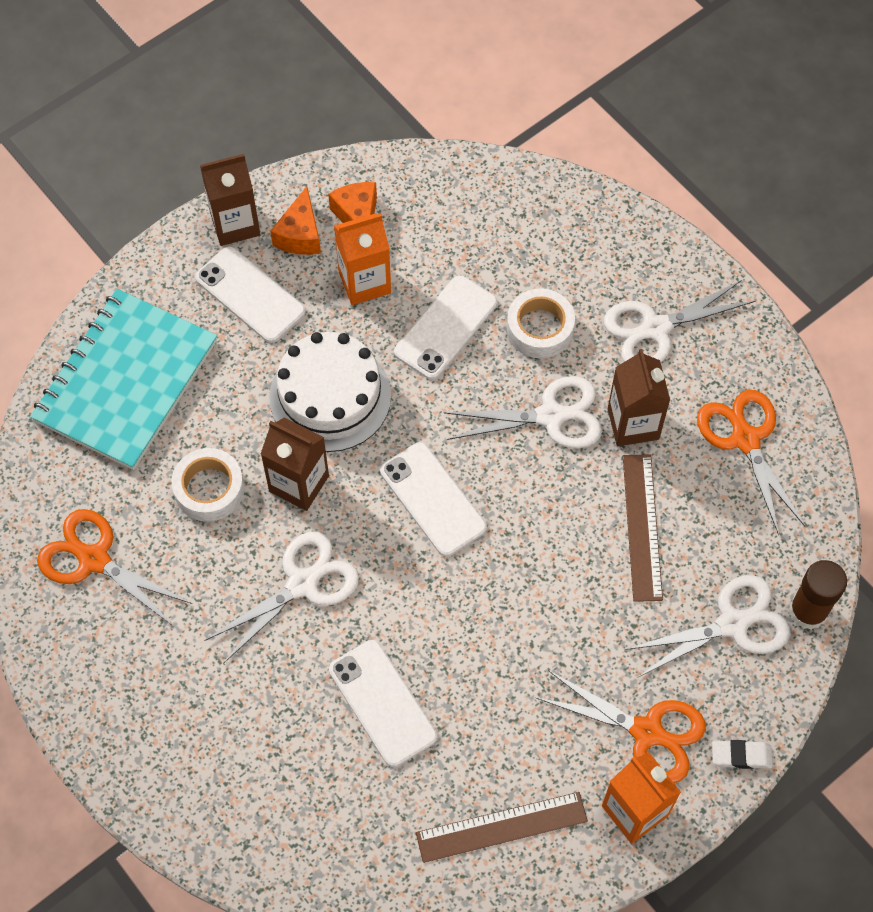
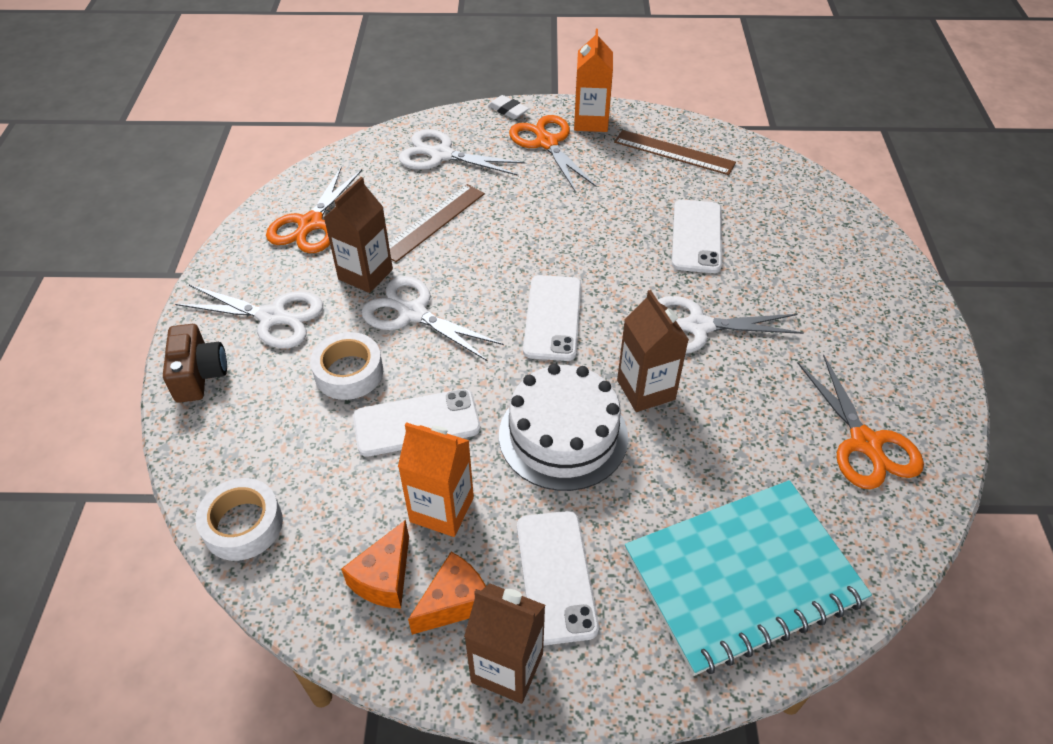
camera: 140 degrees left, 15 degrees down
white tape [172,448,244,522] -> white tape moved to [195,478,283,561]
brown glue stick [789,560,847,630] -> none
none -> brown camera [163,324,227,403]

